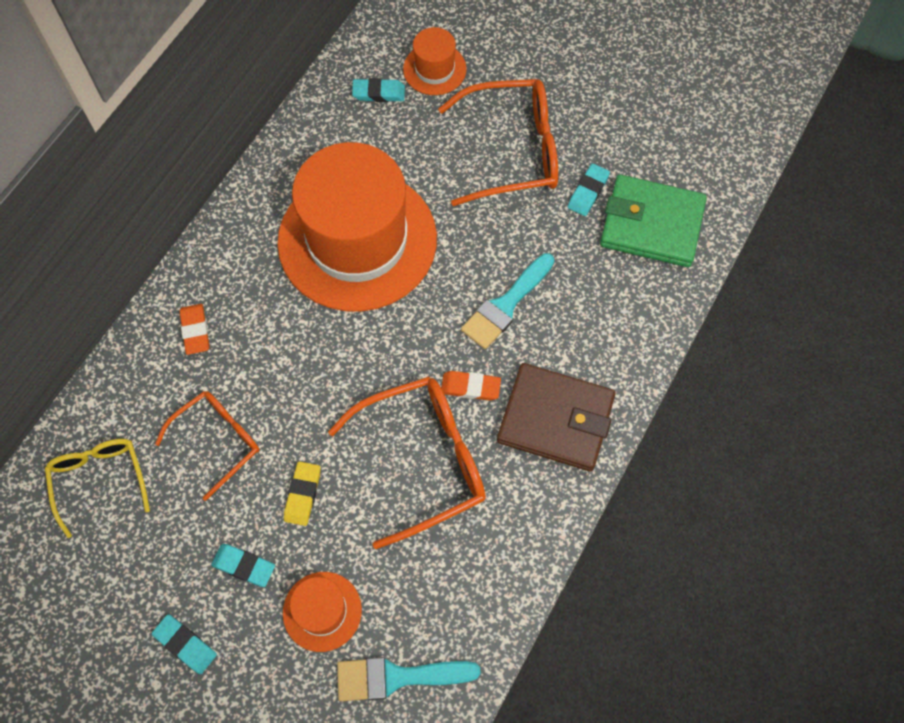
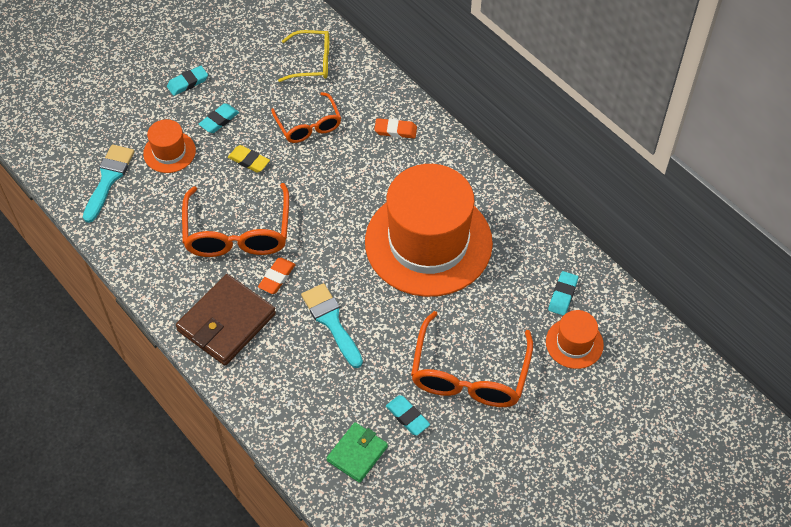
camera: 110 degrees right, 10 degrees down
green wallet [600,175,707,267] -> green wallet [327,422,388,483], size x0.59

